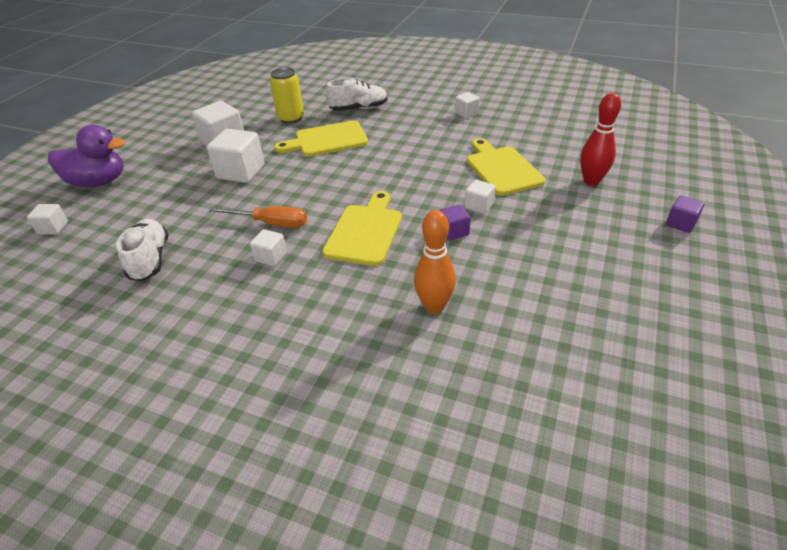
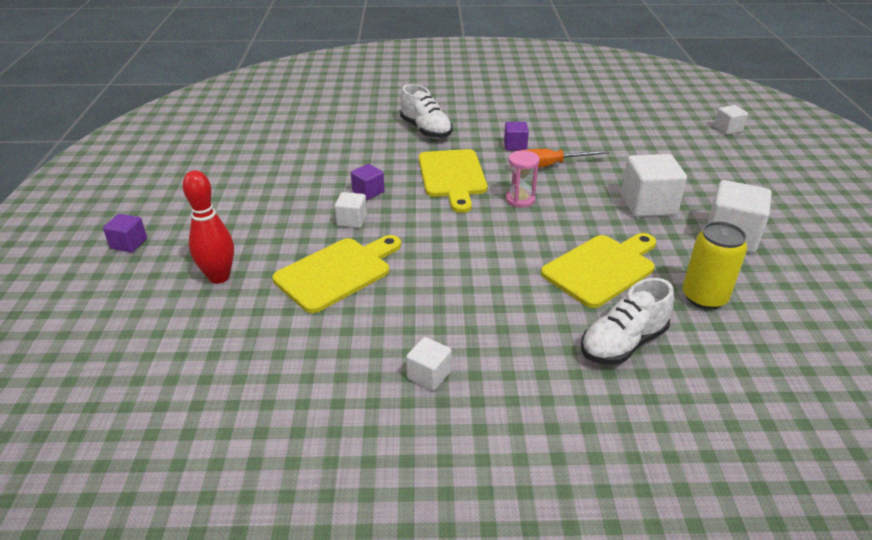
camera: 155 degrees right, 5 degrees down
purple duck [48,125,125,187] -> none
white shoe [116,219,169,281] -> white shoe moved to [400,84,452,139]
white cube [250,229,287,266] -> purple cube [504,122,529,150]
orange bowling pin [414,210,456,314] -> none
yellow cutting board [467,138,545,196] -> yellow cutting board turned 90 degrees counterclockwise [272,235,401,313]
none -> pink hourglass [506,150,539,208]

